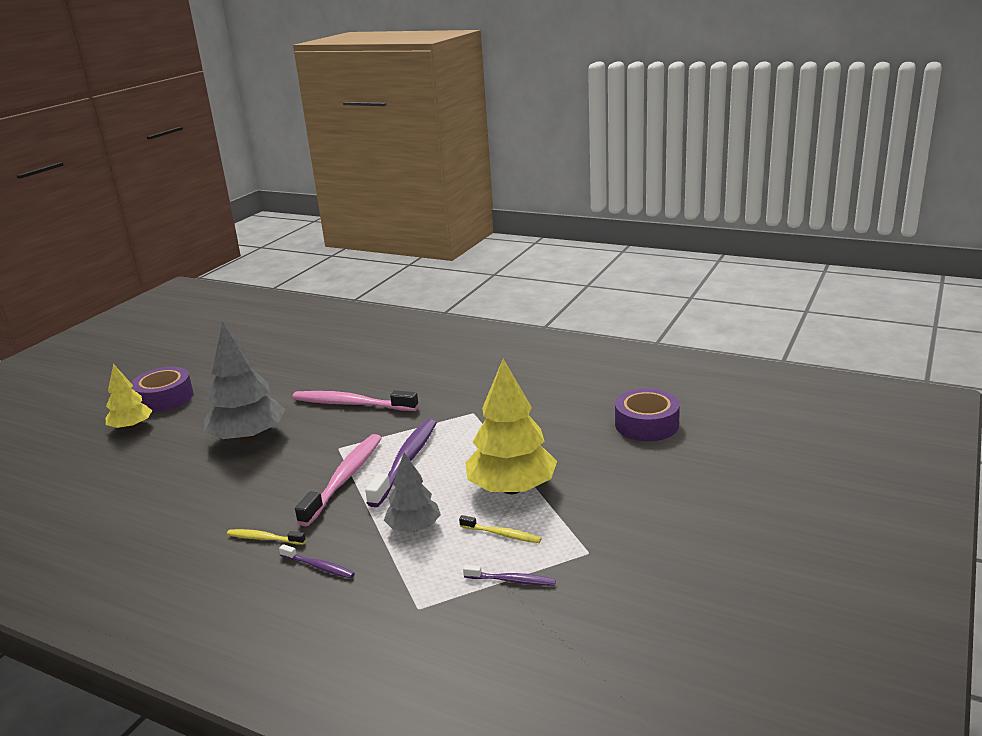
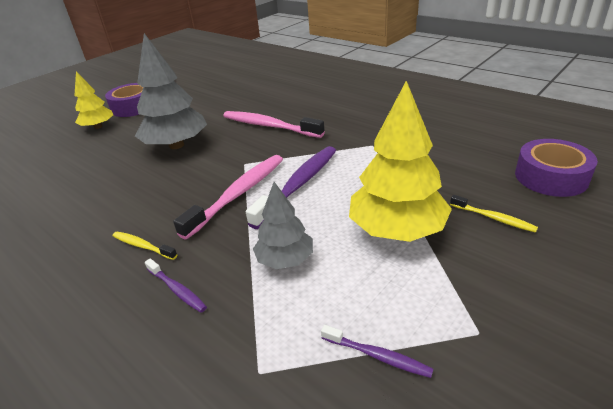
camera: 15 degrees right, 10 degrees up
yellow toothbrush [459,515,542,543] -> yellow toothbrush moved to [450,195,538,233]

